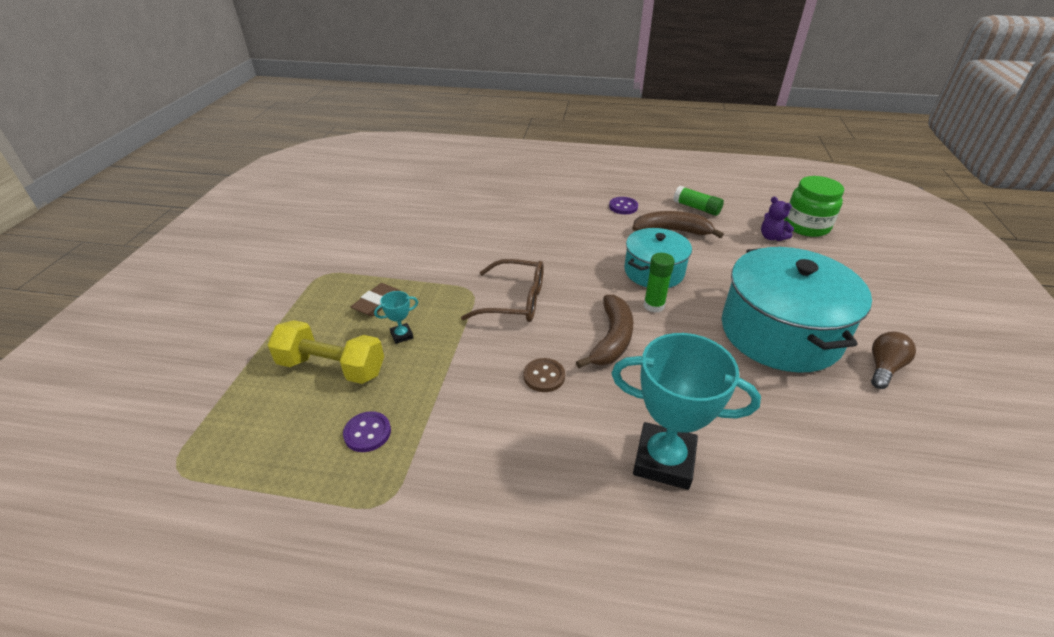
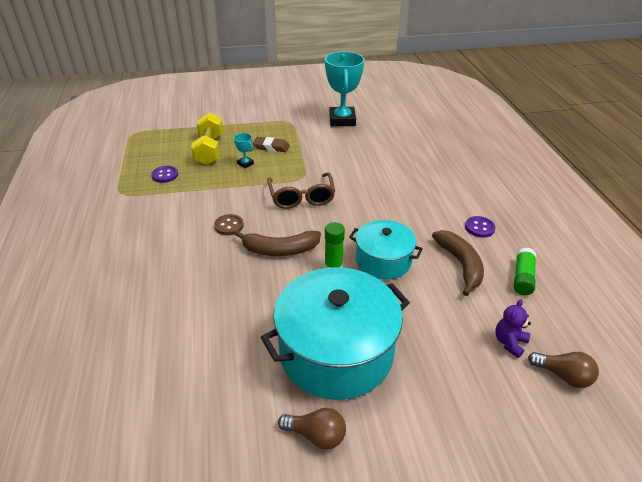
camera: 70 degrees right, 0 degrees up
turquoise trophy [611,333,761,490] -> turquoise trophy moved to [325,52,364,126]
green jar [784,176,844,237] -> brown light bulb [528,352,599,388]

